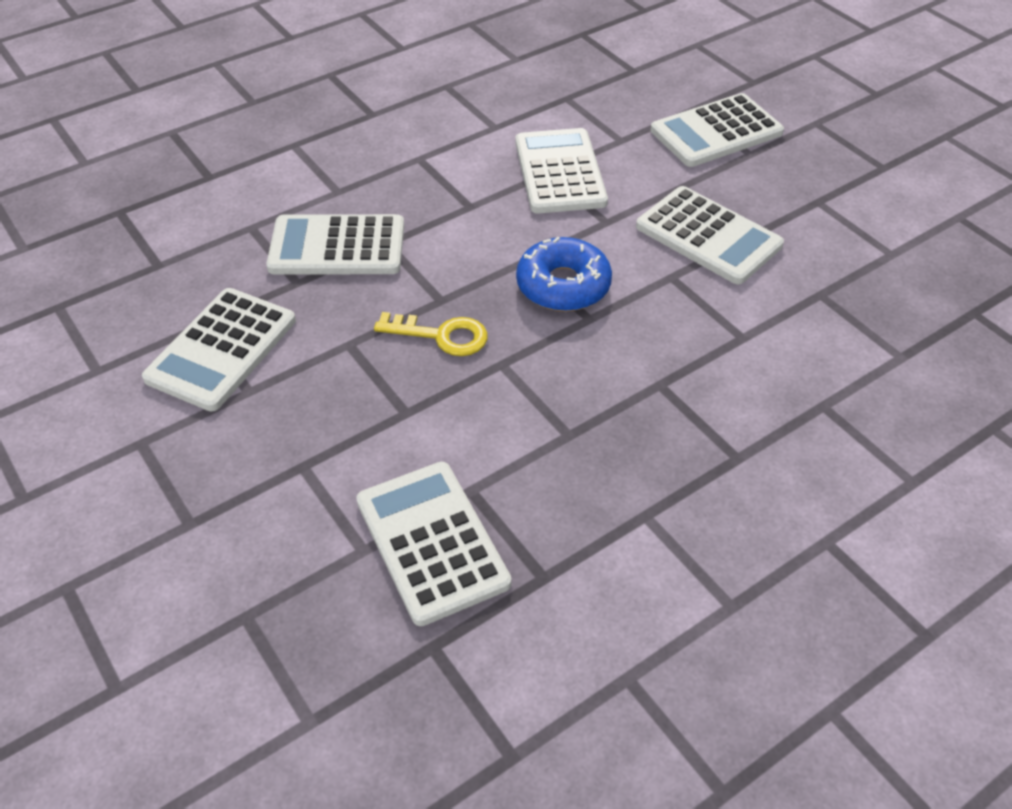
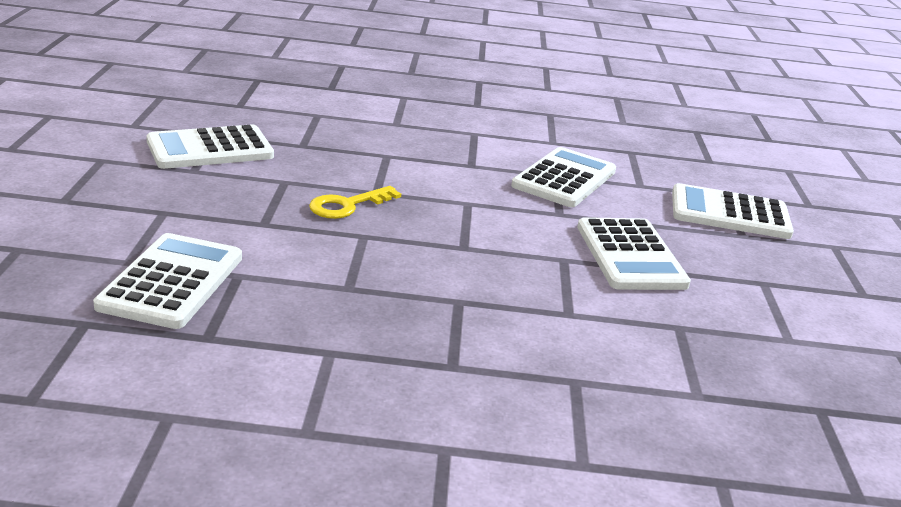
camera: 35 degrees right, 20 degrees down
white calculator [266,214,404,274] -> none
yellow key [374,312,488,356] -> yellow key turned 90 degrees clockwise [309,186,401,219]
blue donut [516,237,612,311] -> none

